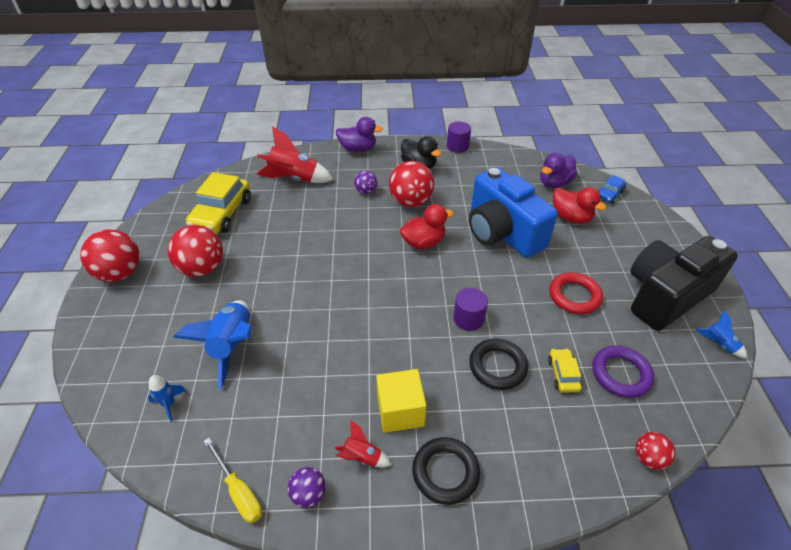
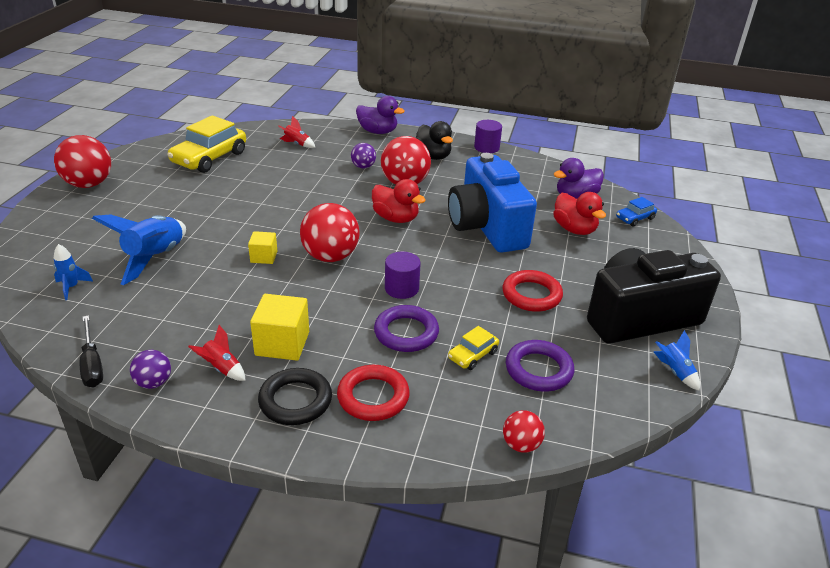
camera: 15 degrees right, 10 degrees down
red ball [168,225,223,277] -> red ball moved to [300,203,359,262]
yellow screwdriver [204,438,262,523] -> black screwdriver [80,315,103,387]
red rocket [257,126,333,183] -> red rocket [278,116,316,148], size x0.49
red duck [400,204,454,249] -> red duck turned 45 degrees clockwise [372,179,426,223]
black ring [469,339,528,390] -> purple ring [374,305,439,352]
yellow car [548,348,582,393] -> yellow car turned 150 degrees counterclockwise [448,326,499,370]
none -> yellow cube [248,231,277,264]
none -> red ring [337,365,410,421]

